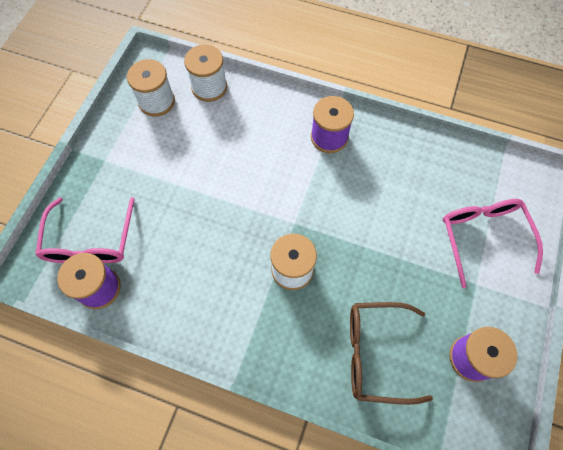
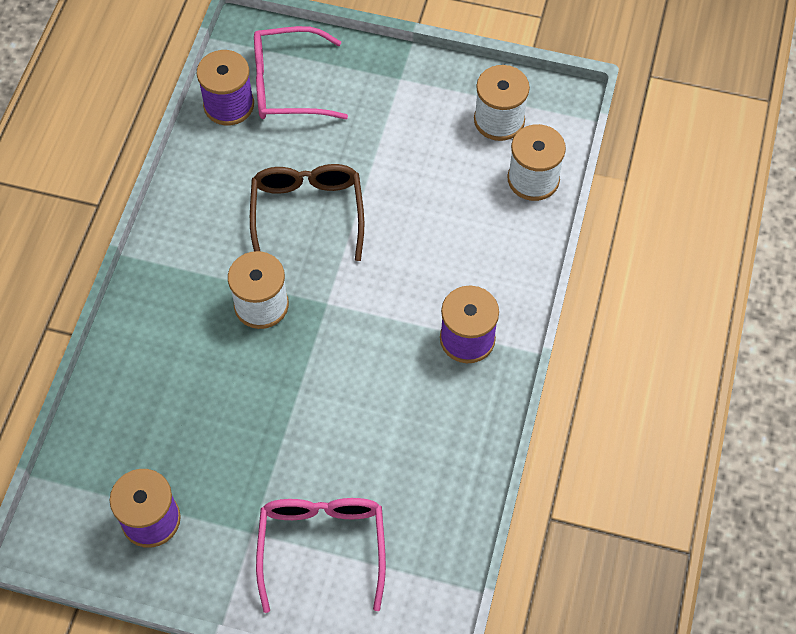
camera: 85 degrees right, 5 degrees down
brown glasses [350,302,433,405] -> brown glasses moved to [250,164,364,261]
pink glasses [443,199,543,288] -> pink glasses turned 75 degrees counterclockwise [256,498,386,613]

